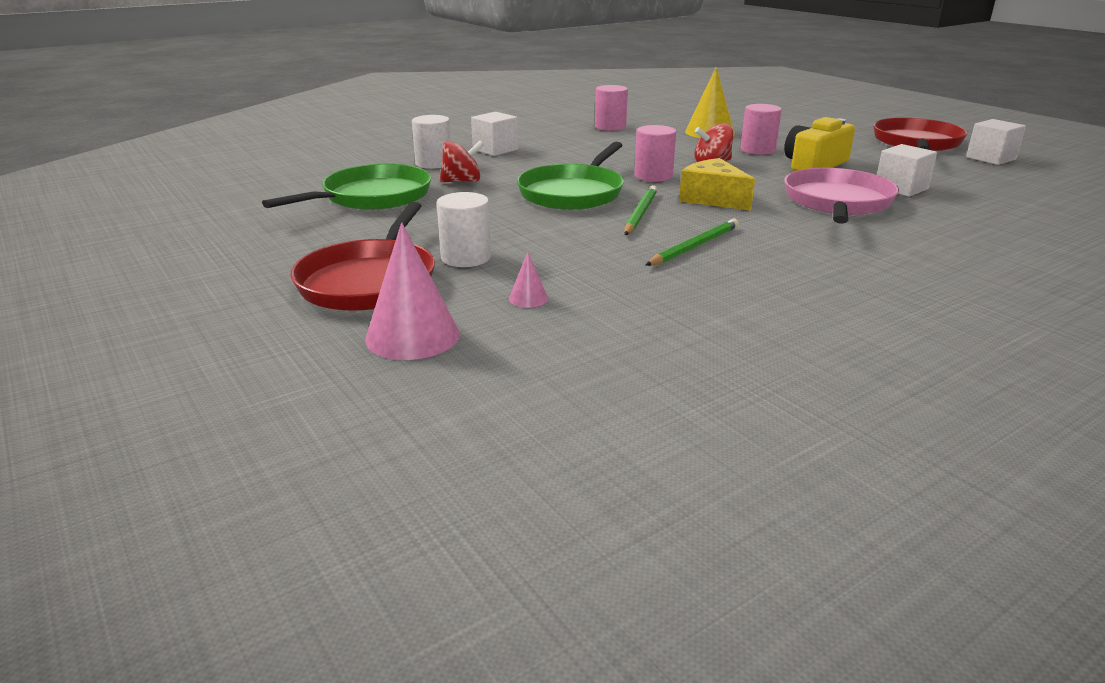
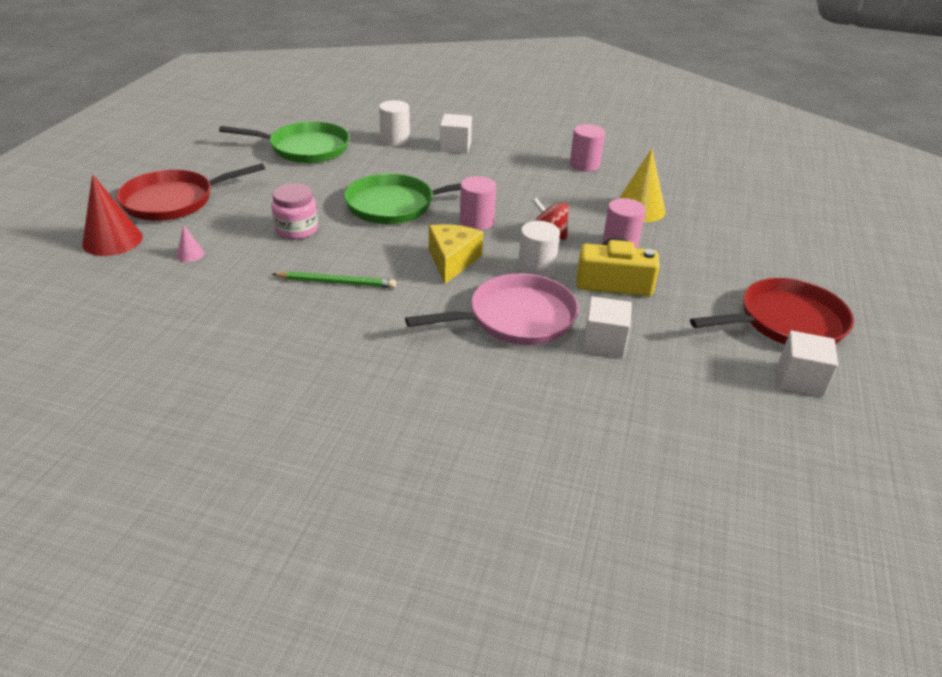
camera: 50 degrees right, 10 degrees up
pink cone [365,223,460,360] -> red cone [82,174,143,256]
white cylinder [437,192,491,267] -> white cylinder moved to [518,221,560,278]
red spinning top [440,141,484,182] -> none
green pencil [624,185,657,235] -> none
none -> pink jar [272,184,318,239]

